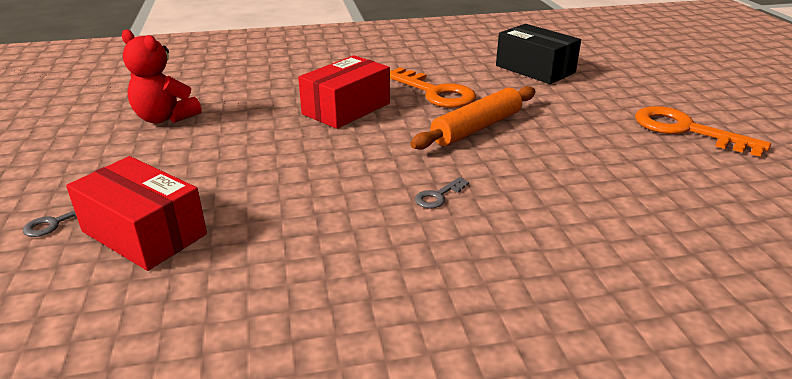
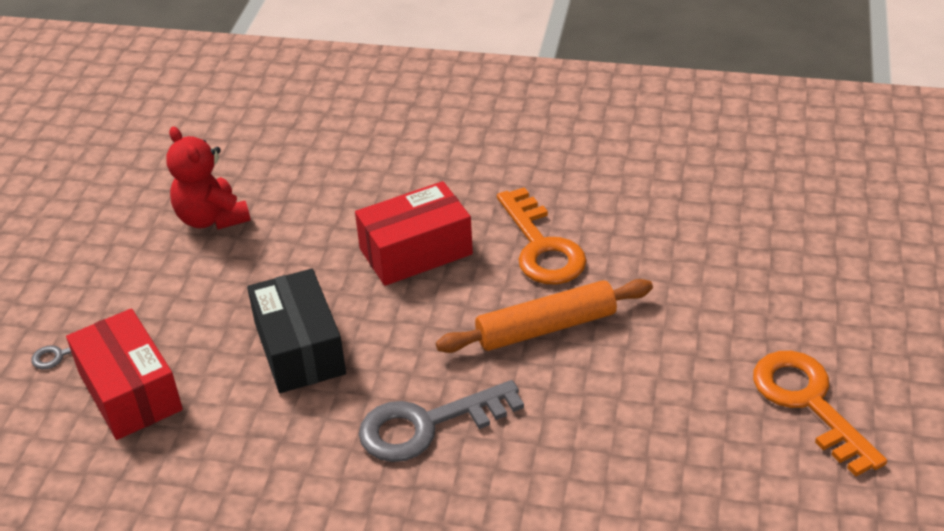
camera: 25 degrees right, 10 degrees up
grey key [415,177,469,209] -> grey key [359,380,524,462], size x2.24
black box [496,24,581,84] -> black box moved to [247,269,346,393]

